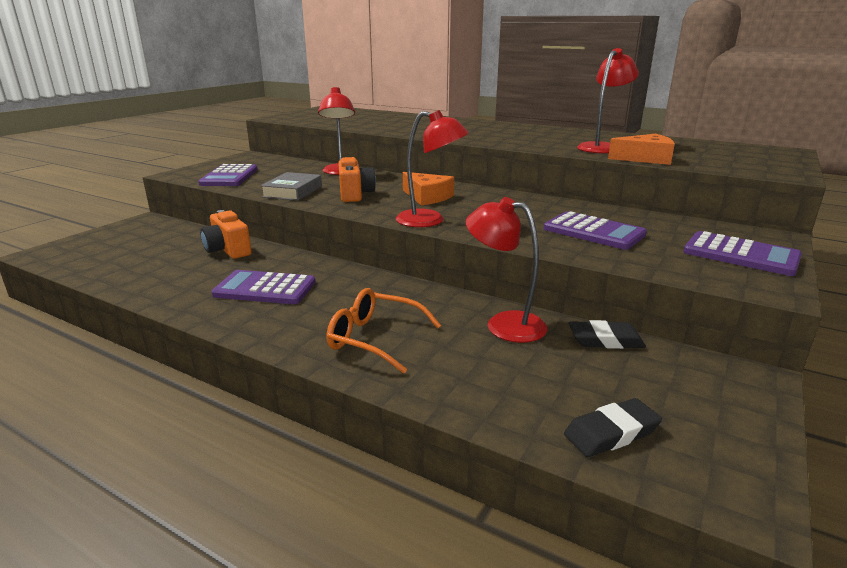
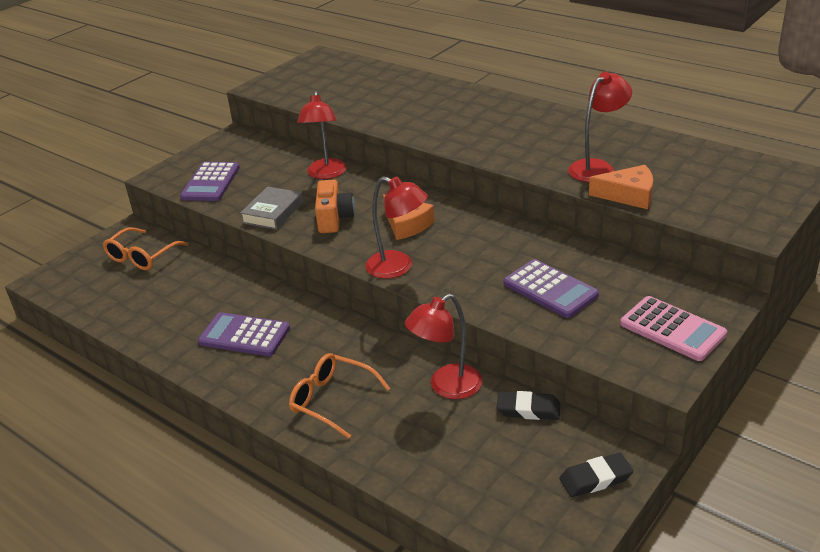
camera: 10 degrees right, 10 degrees up
orange camera [200,210,252,259] -> none
red lamp [466,197,548,343] -> red lamp turned 75 degrees counterclockwise [405,294,482,399]
black eraser [564,398,662,457] -> black eraser moved to [560,453,633,497]
purple calculator [683,231,802,276] -> pink calculator [620,296,727,361]
none -> orange glasses [103,227,189,270]

